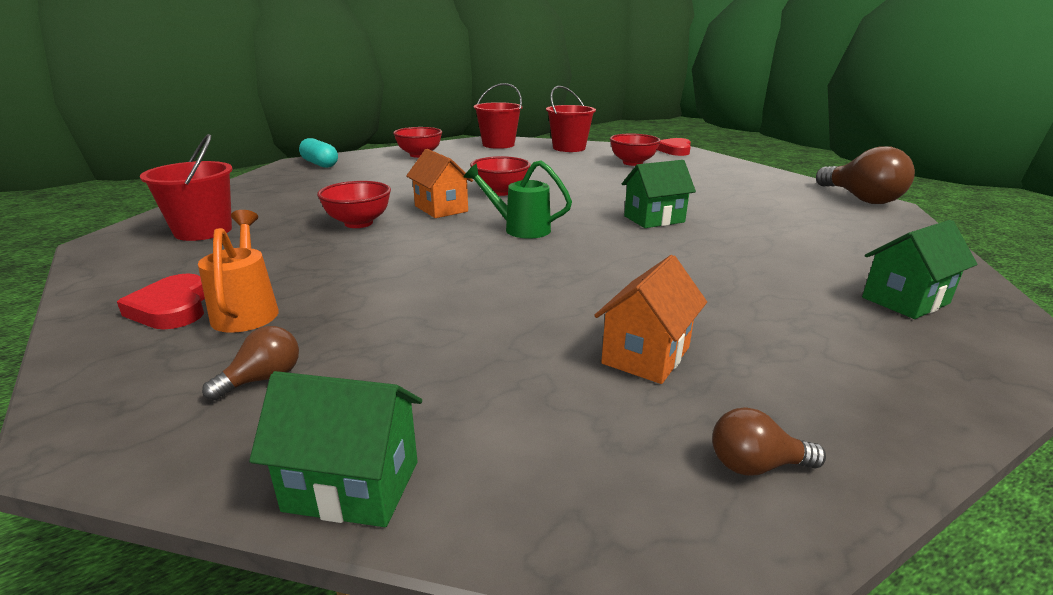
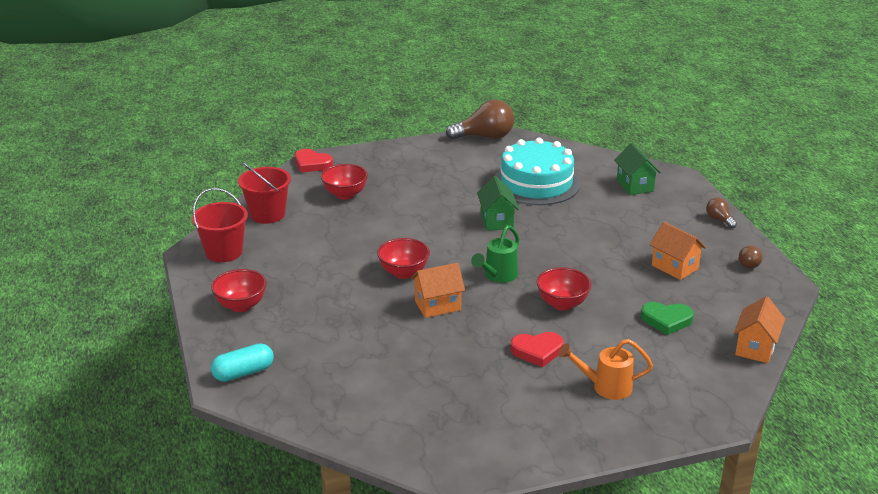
camera: 75 degrees left, 5 degrees up
red heart [117,273,205,330] -> red heart moved to [510,332,564,367]
red bucket [140,134,233,241] -> none
brown light bulb [202,326,299,400] -> brown light bulb moved to [706,198,737,228]
green house [249,371,422,527] -> orange house [734,296,785,363]
red bowl [317,181,391,228] -> red bowl moved to [537,267,592,310]
none -> turquoise cake [495,138,580,205]
none -> green heart [641,302,694,335]

